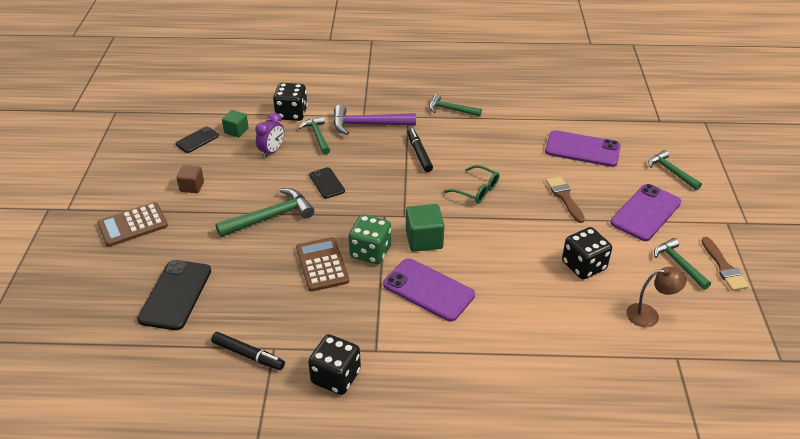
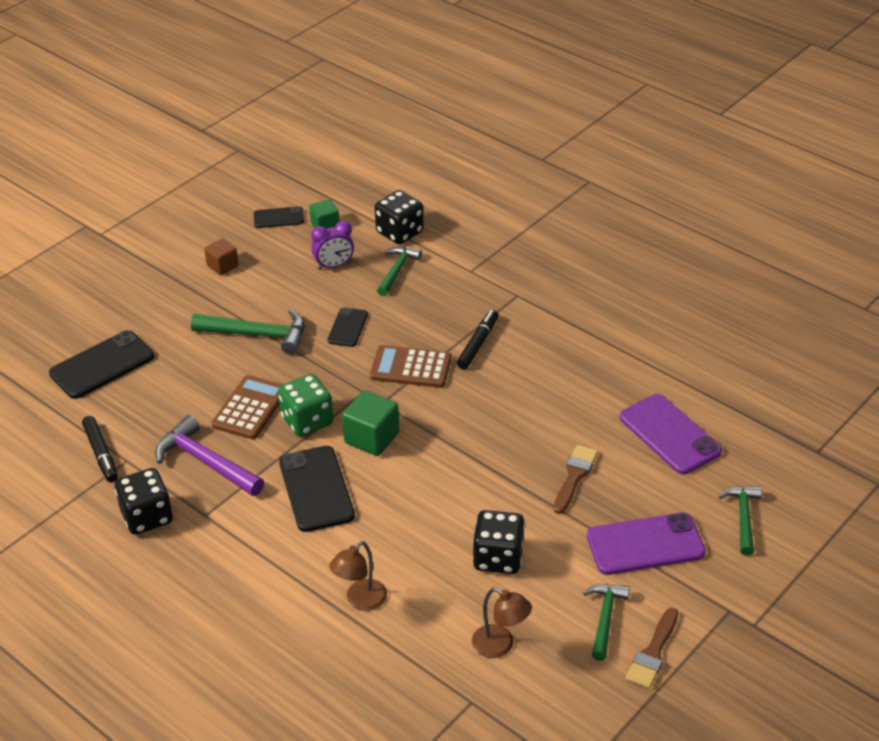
camera: 40 degrees right, 0 degrees up
brown calculator [97,202,168,247] -> brown calculator moved to [370,345,452,388]
purple hammer [333,105,416,135] -> purple hammer moved to [155,415,264,496]
purple phone [383,258,475,322] -> black phone [279,446,355,532]
green hammer [429,94,482,116] -> none
green glasses [444,165,500,204] -> none
none -> brown lamp [329,541,387,611]

